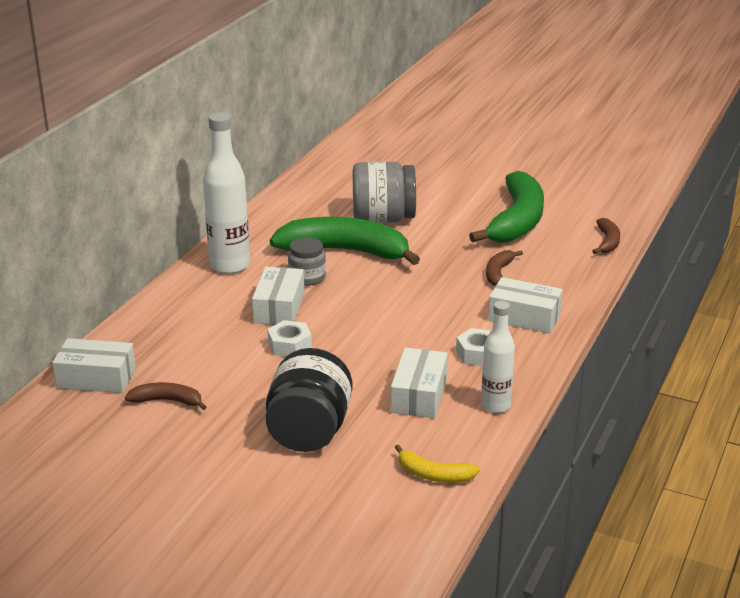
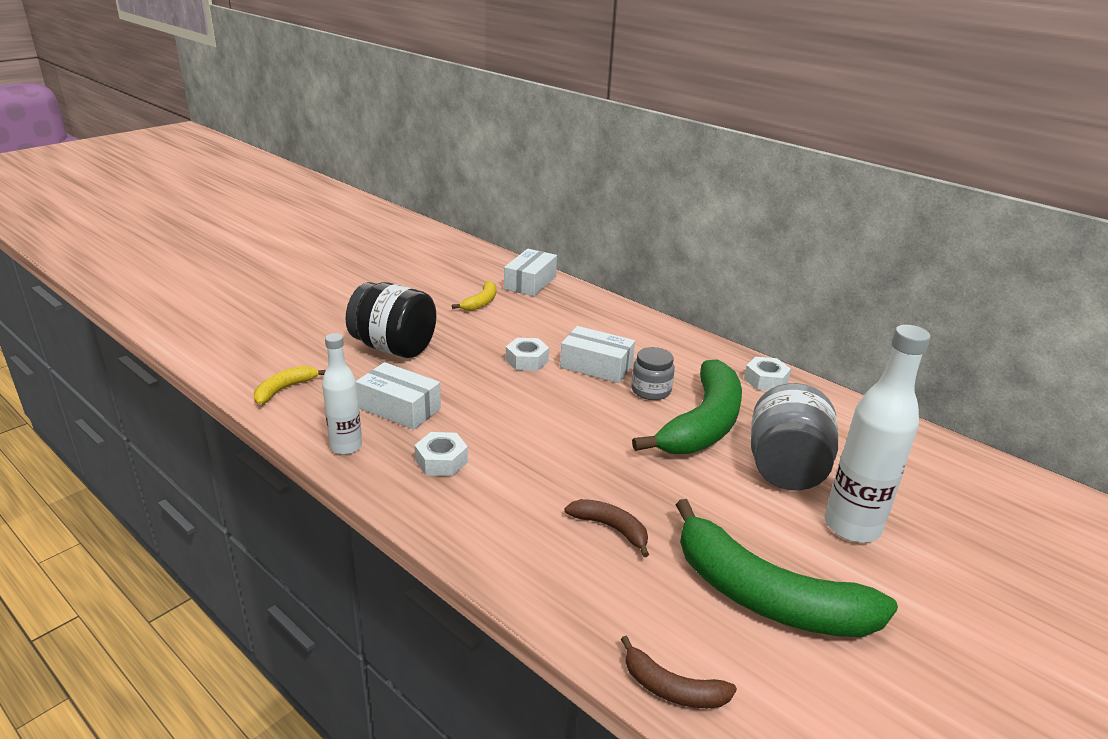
camera: 105 degrees right, 0 degrees up
brown banana [125,382,207,410] -> yellow banana [452,280,496,311]
white bottle [203,112,250,274] -> white bottle moved to [825,325,931,543]
white box [488,277,563,334] -> none
none -> white nut [744,357,791,391]

